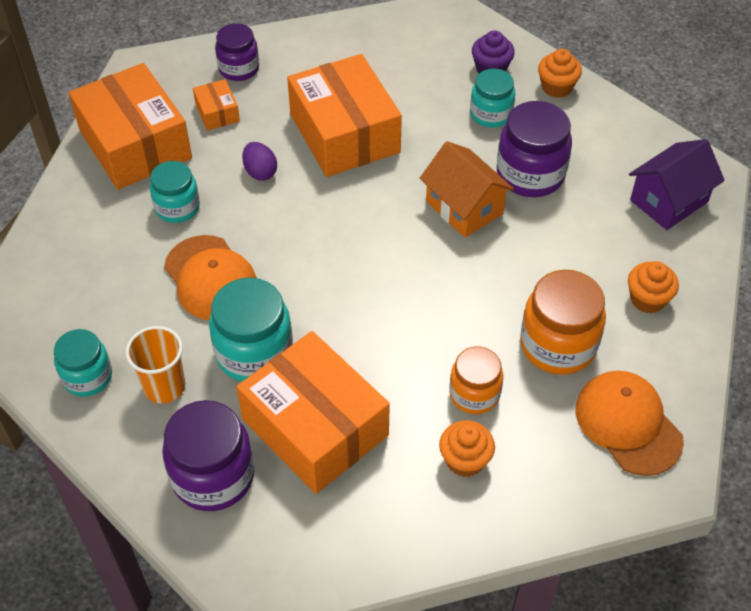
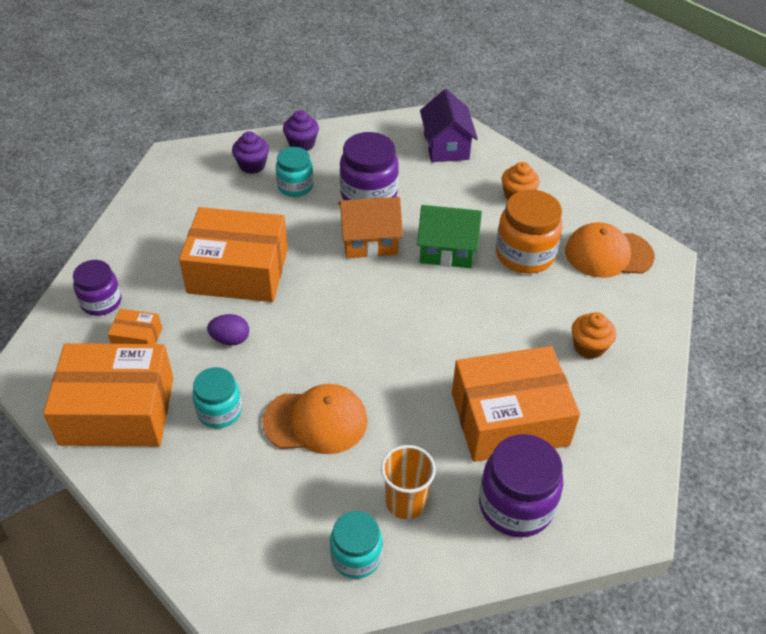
camera: 60 degrees left, 5 degrees down
turquoise jar [209,278,293,382] -> none
orange jar [449,347,503,414] -> none
orange cupcake [538,49,582,98] -> purple cupcake [283,110,319,151]
none -> green house [417,205,482,268]

